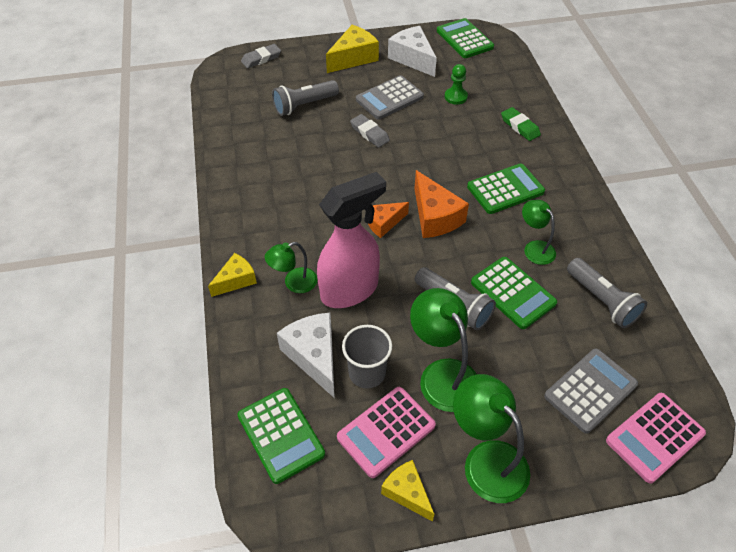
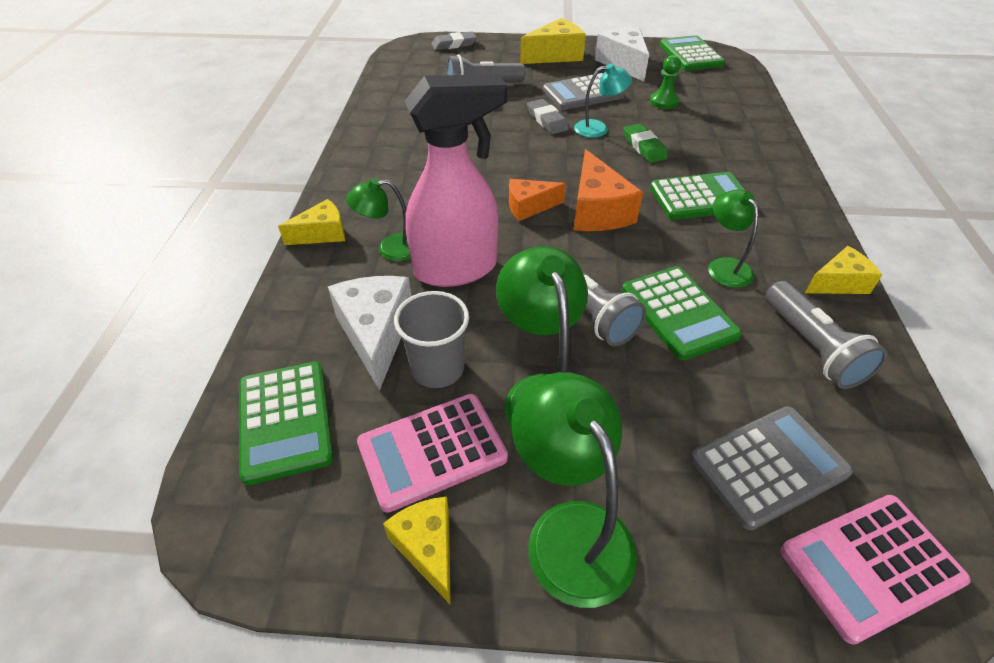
camera: 15 degrees right, 5 degrees down
green eraser [501,107,541,141] -> green eraser moved to [623,124,668,163]
none -> turquoise lamp [574,63,632,138]
none -> yellow cheese [805,246,882,294]

